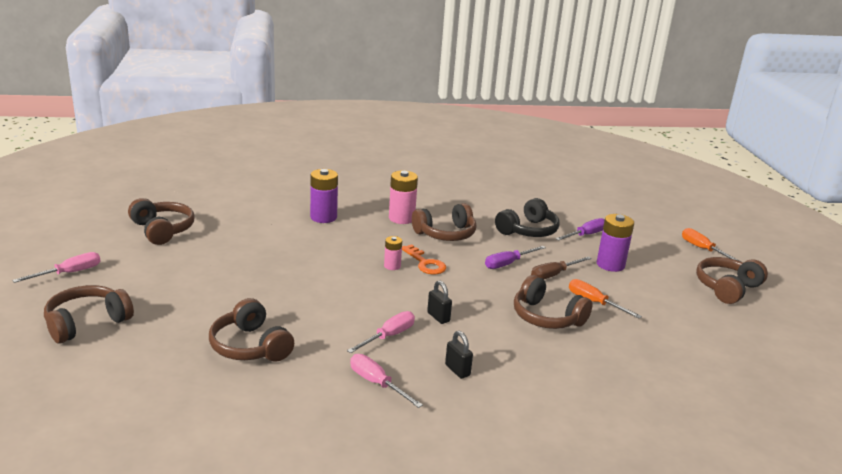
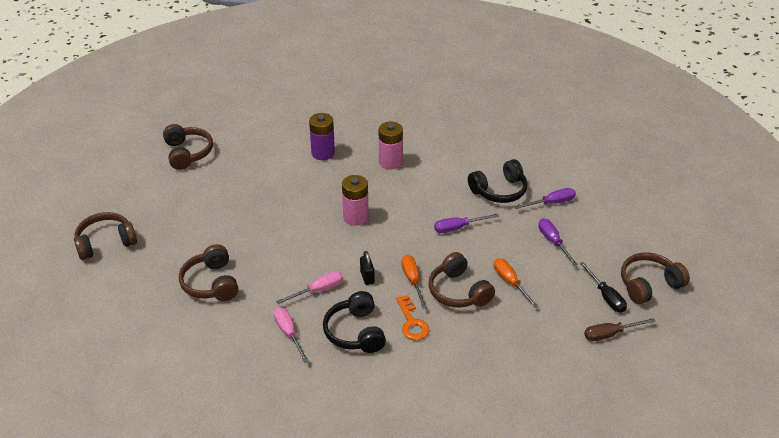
camera: 20 degrees right, 15 degrees up
pink screwdriver [12,252,100,283] -> none
pink battery [384,236,402,270] -> pink battery [342,175,369,225], size x1.76
orange key [402,244,446,274] -> orange key moved to [396,295,429,340]
brown headphones [412,203,477,241] -> none
black padlock [445,331,473,379] -> black headphones [323,291,386,353]
brown screwdriver [531,256,592,280] -> brown screwdriver moved to [584,318,656,341]
purple battery [597,214,634,272] -> purple screwdriver [538,218,578,266]
orange screwdriver [682,228,741,262] -> orange screwdriver moved to [401,255,427,308]
none -> black screwdriver [580,262,627,313]

